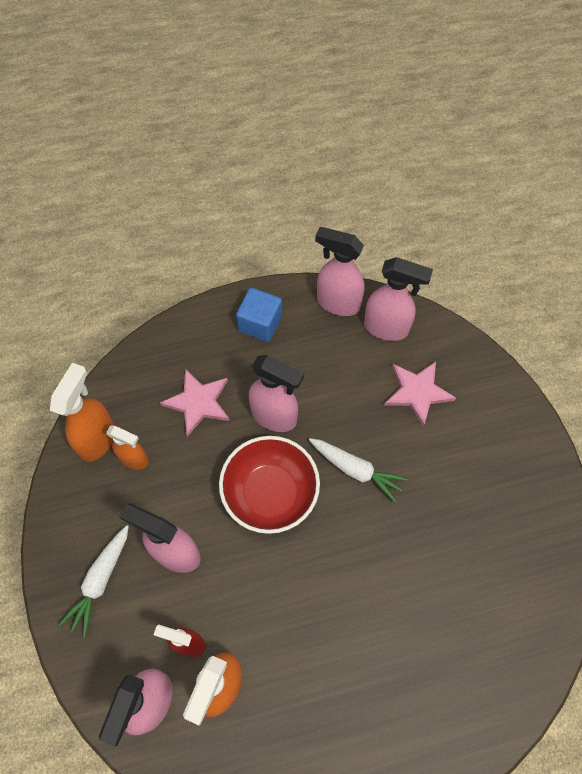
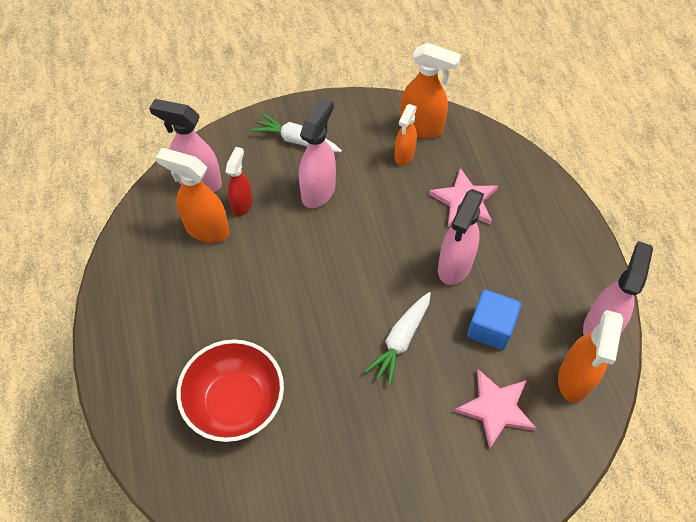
camera: 90 degrees right, 5 degrees down
red bowl [219,436,320,534] -> red bowl moved to [176,339,284,442]
blue cube [236,288,282,342] -> blue cube moved to [467,290,521,350]
pink spray bottle [364,257,433,341] -> orange spray bottle [558,310,623,403]

